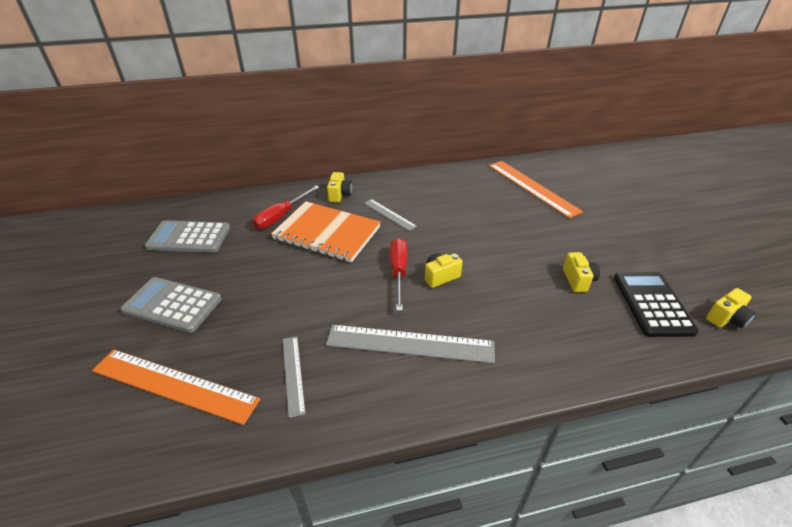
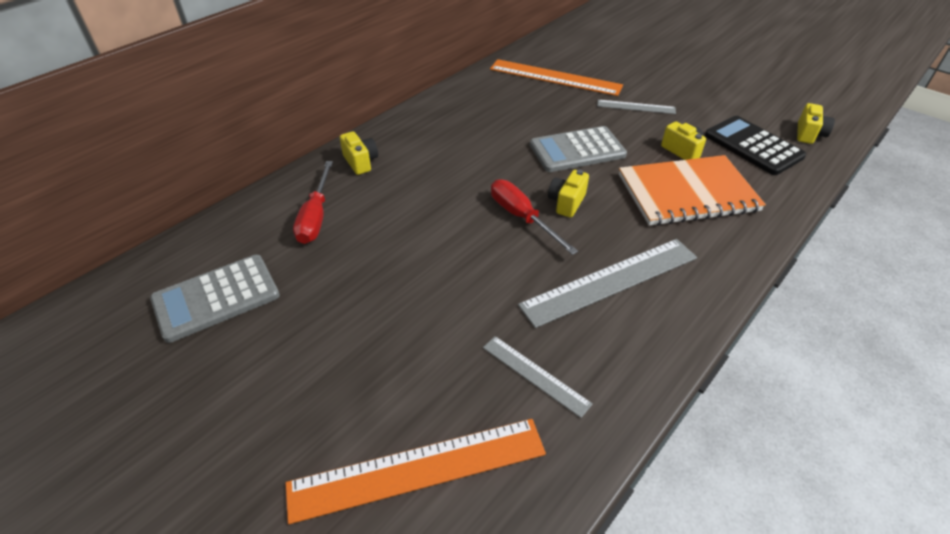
camera: 35 degrees left, 5 degrees up
grey calculator [121,277,222,333] -> grey calculator moved to [530,126,627,172]
orange notebook [271,201,381,262] -> orange notebook moved to [619,155,766,226]
grey ruler [364,199,417,231] -> grey ruler moved to [597,100,676,114]

